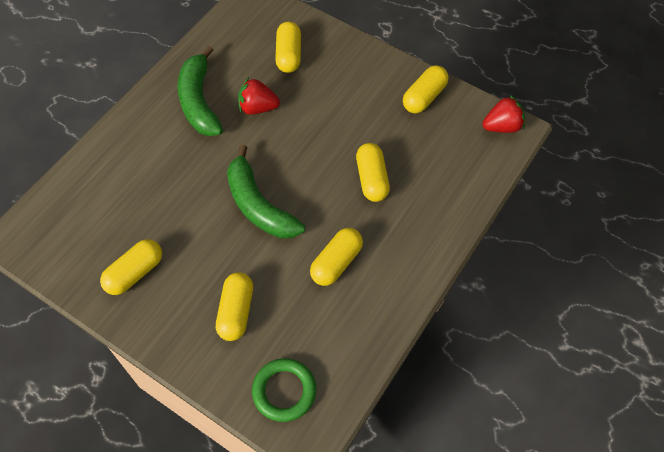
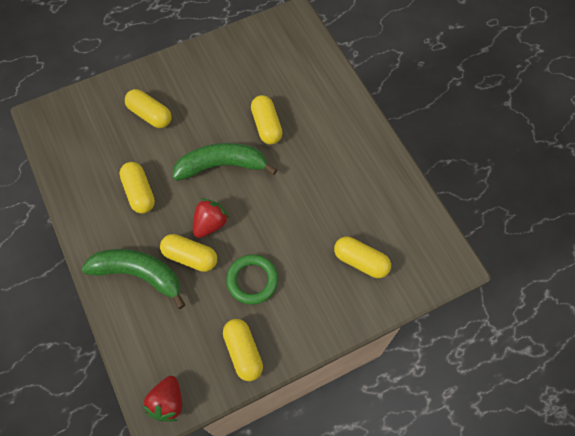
camera: 120 degrees right, 5 degrees up
yellow capsule [100,239,162,295] -> yellow capsule moved to [251,95,282,145]
green banana [177,46,223,136] -> green banana moved to [82,249,185,309]
red strawberry [238,77,280,115] -> red strawberry moved to [193,198,230,238]
green ring [252,358,316,422] -> green ring moved to [226,254,278,305]

